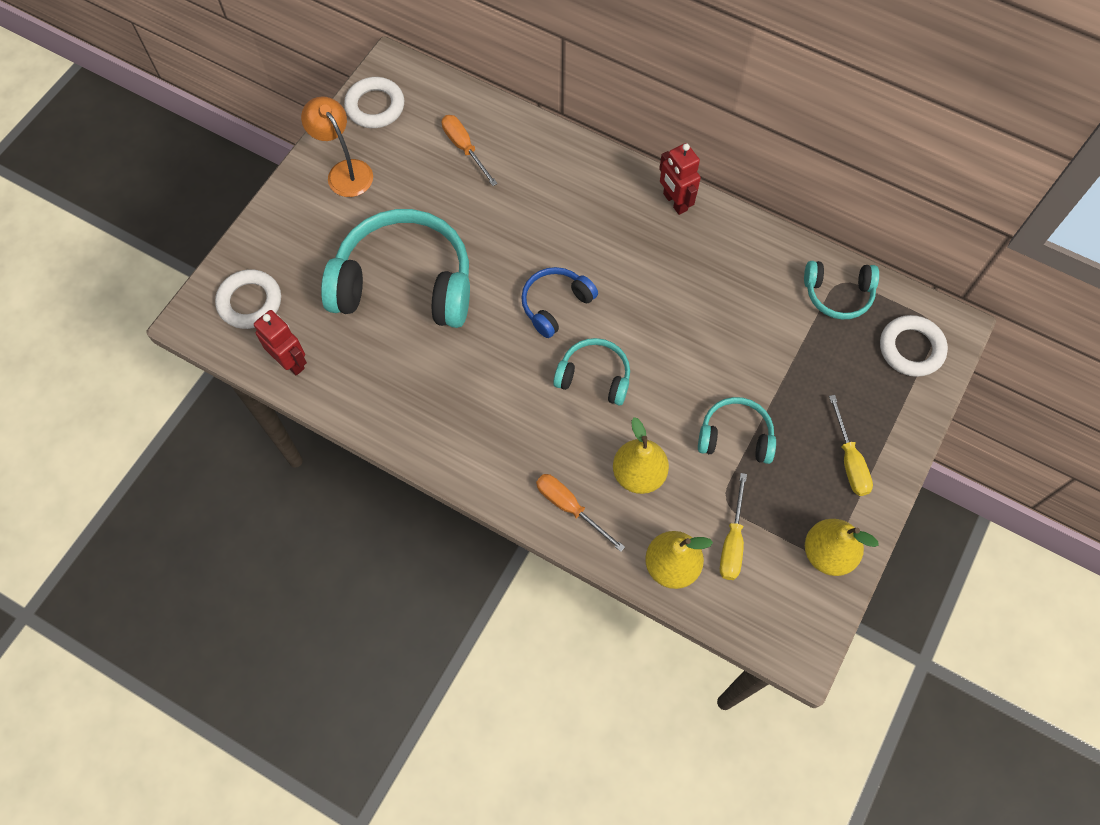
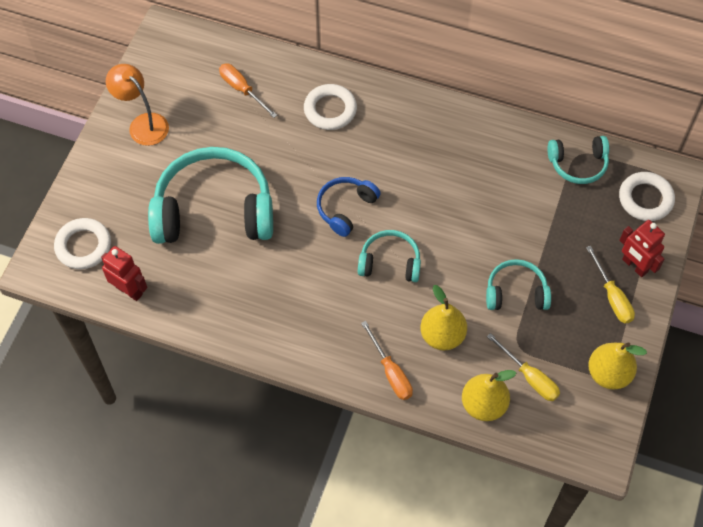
camera: 10 degrees left, 5 degrees down
white ring [344,77,404,128] -> white ring moved to [304,84,357,130]
orange screwdriver [536,474,625,552] -> orange screwdriver turned 150 degrees counterclockwise [361,321,413,400]
red robot [659,143,701,215] -> red robot moved to [619,220,665,277]
yellow screwdriver [720,473,747,580] -> yellow screwdriver turned 45 degrees counterclockwise [487,333,560,401]

